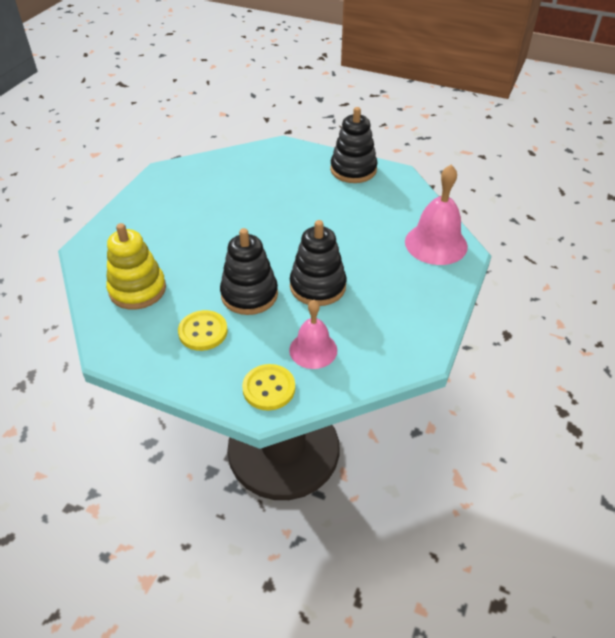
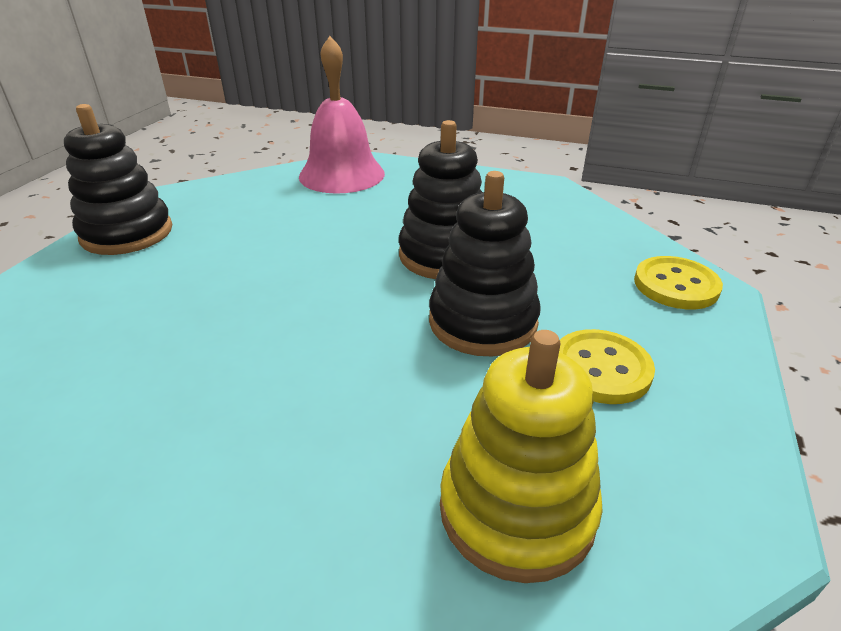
camera: 95 degrees left, 10 degrees down
pink bell [289,300,337,369] -> none

